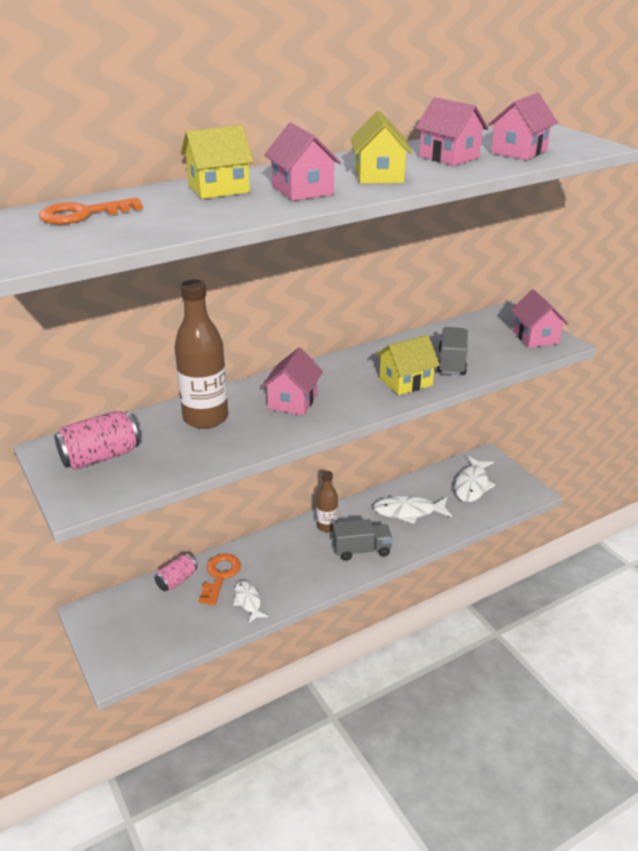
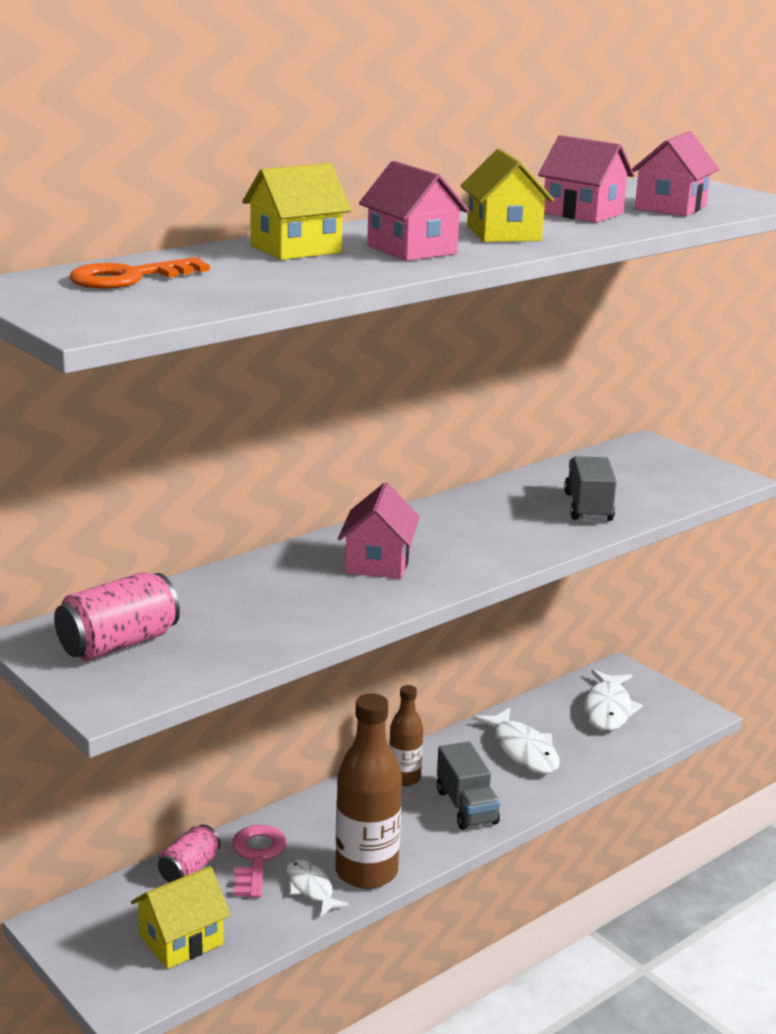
camera: 10 degrees left, 10 degrees down
brown bottle [174,280,228,429] -> brown bottle moved to [335,693,402,889]
orange key [199,553,241,606] -> pink key [232,825,287,898]
grey truck [333,519,393,561] -> grey truck turned 90 degrees clockwise [437,742,500,830]
white fish [373,496,452,524] -> white fish turned 105 degrees counterclockwise [473,707,560,774]
yellow house [376,335,440,395] -> yellow house moved to [131,866,231,969]
pink house [510,289,569,348] -> none

